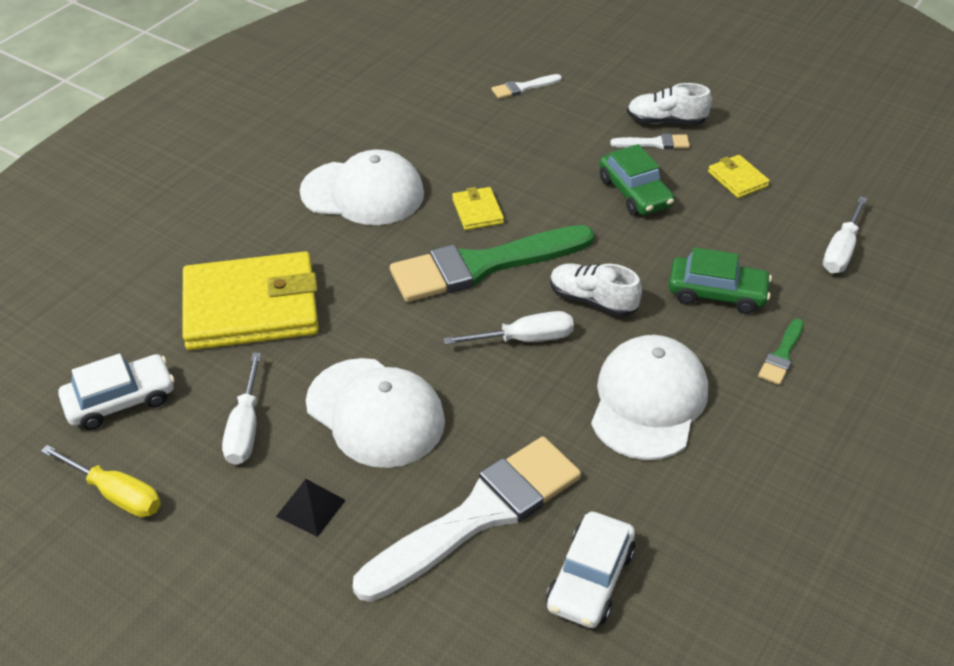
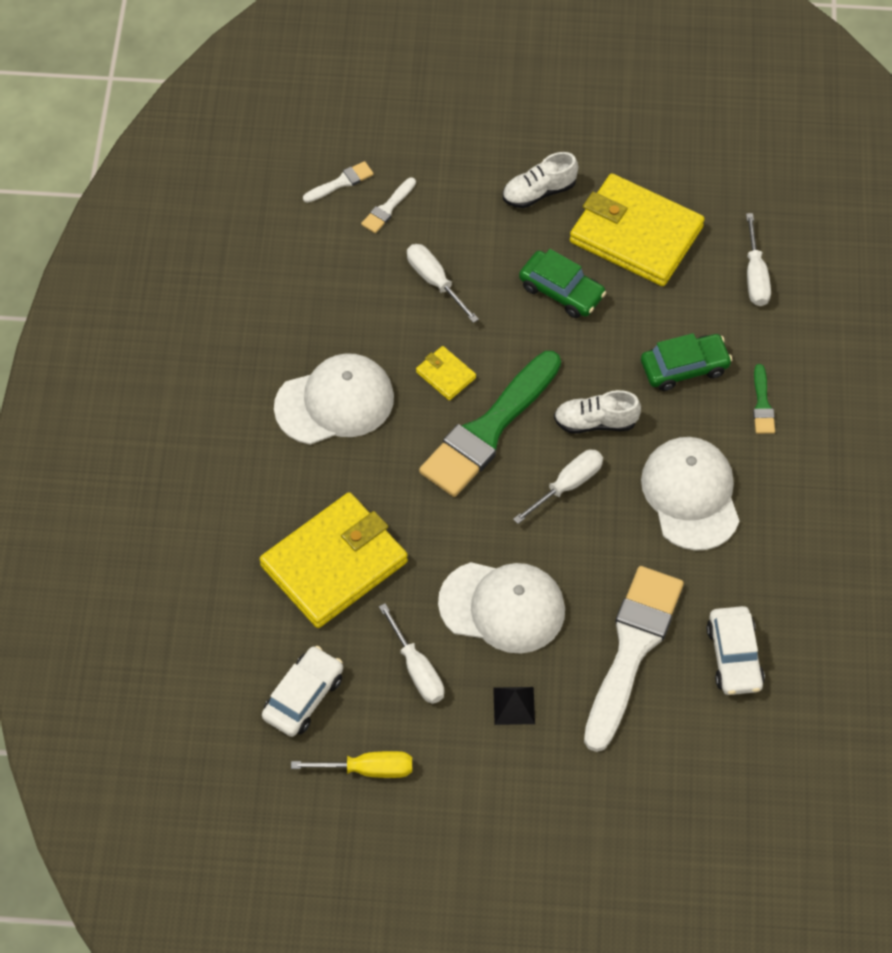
camera: 30 degrees left, 15 degrees up
white brush [610,133,690,149] -> white brush moved to [303,161,374,203]
yellow wallet [708,155,770,198] -> yellow wallet [570,173,705,286], size x2.32
none -> white screwdriver [407,244,479,323]

